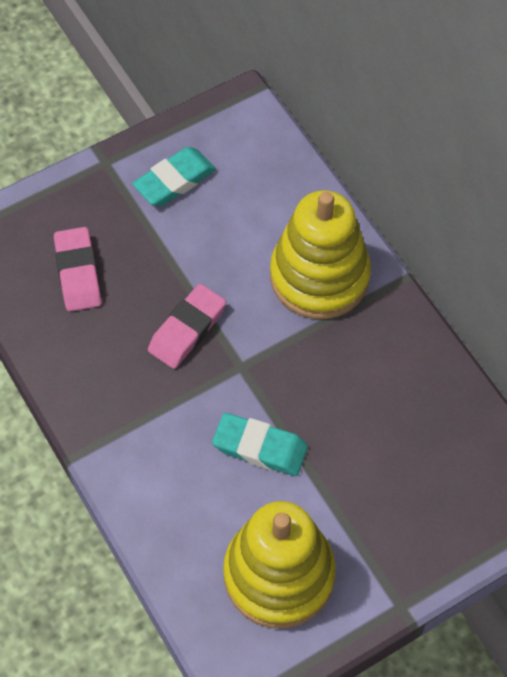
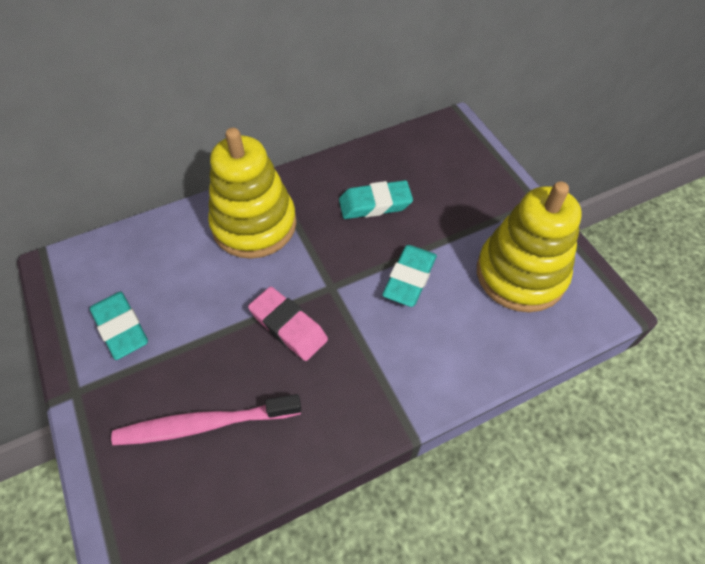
camera: 85 degrees left, 5 degrees down
pink eraser [54,227,101,312] -> pink toothbrush [111,394,301,445]
none -> turquoise eraser [339,180,413,219]

